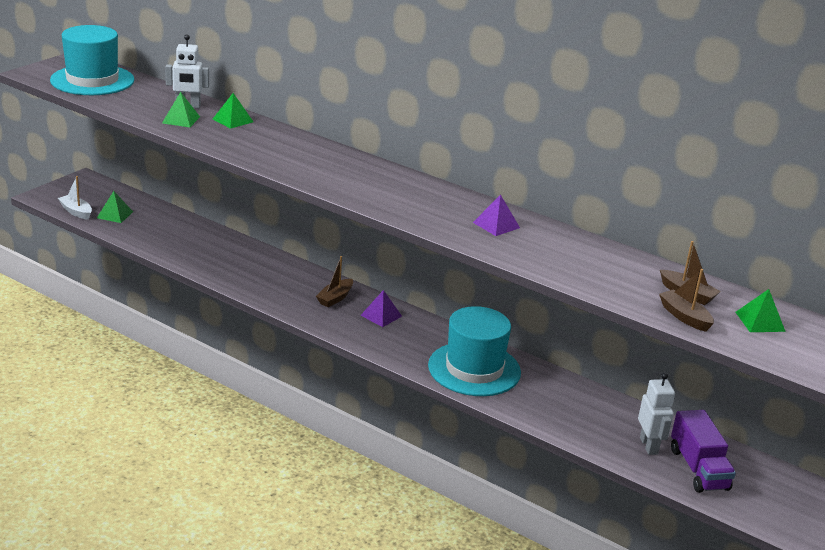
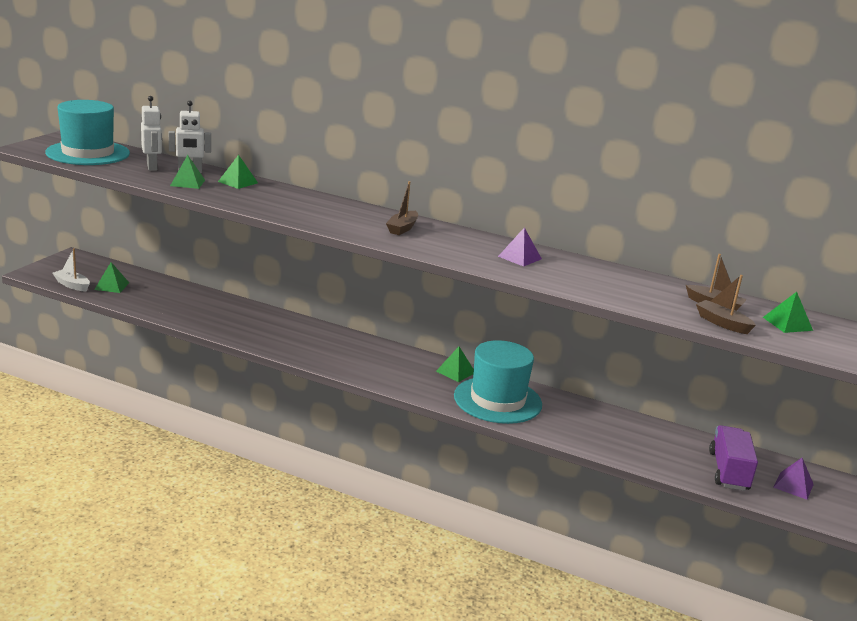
camera: 10 degrees left, 5 degrees down
brown boat [316,256,353,307] -> brown boat moved to [386,181,418,235]
purple pyramid [361,290,402,327] -> purple pyramid moved to [773,458,814,500]
white robot [638,373,675,455] -> white robot moved to [141,96,162,171]
purple truck [671,410,736,493] -> purple truck turned 150 degrees counterclockwise [709,425,758,491]
none -> green pyramid [436,347,474,382]

